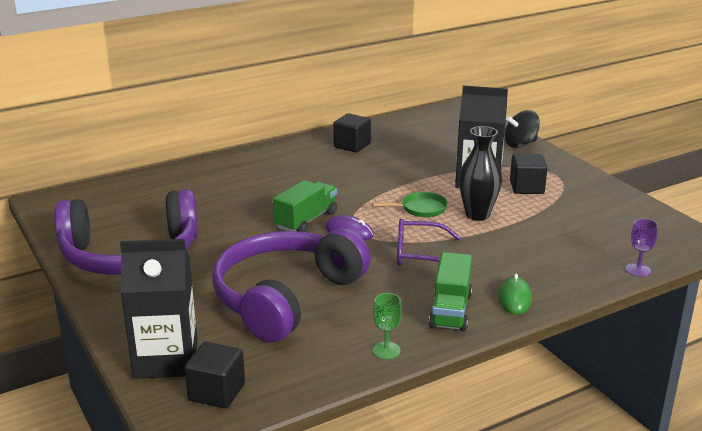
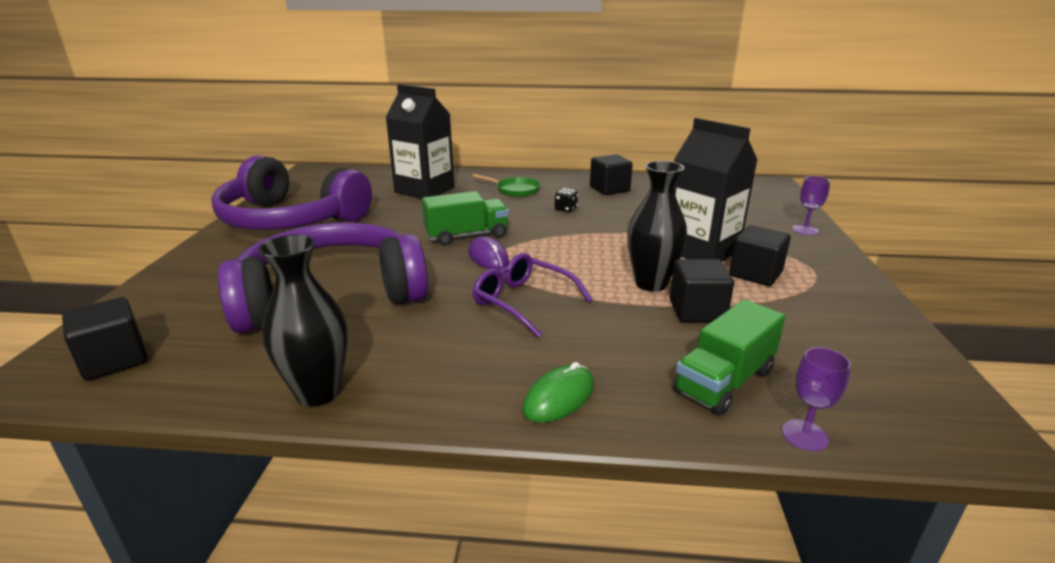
camera: 35 degrees right, 0 degrees up
black carton [120,239,198,379] -> black carton moved to [386,84,454,199]
green pan [372,192,448,217] -> green pan moved to [472,174,541,197]
green goblet [373,293,402,359] -> black vase [258,235,347,407]
green truck [429,252,472,331] -> green truck moved to [673,299,785,415]
black spinning top [505,110,540,148] -> purple goblet [792,176,830,235]
none -> black dice [555,188,578,212]
none -> black cube [669,259,734,322]

